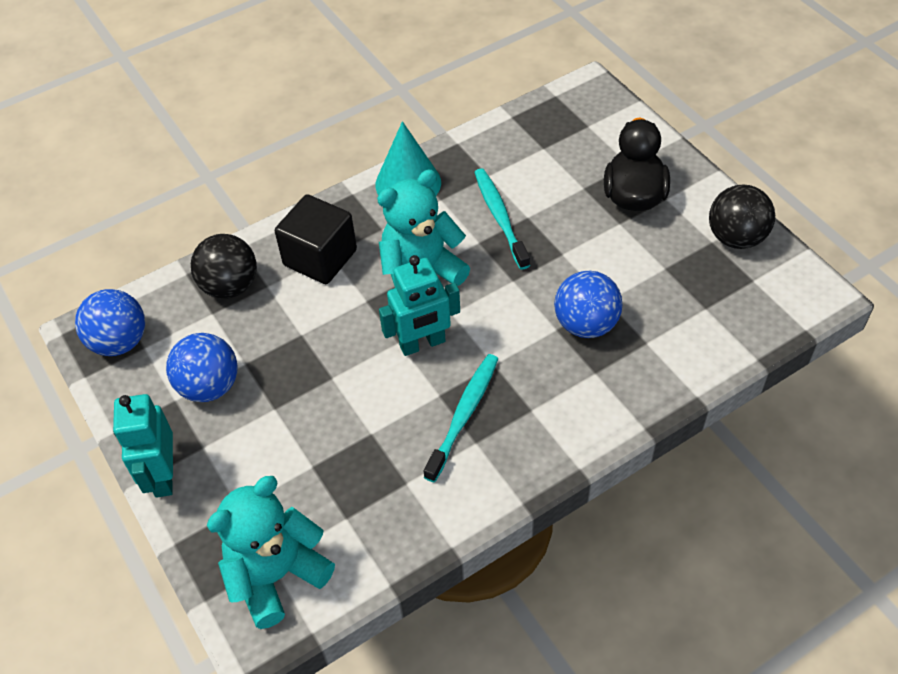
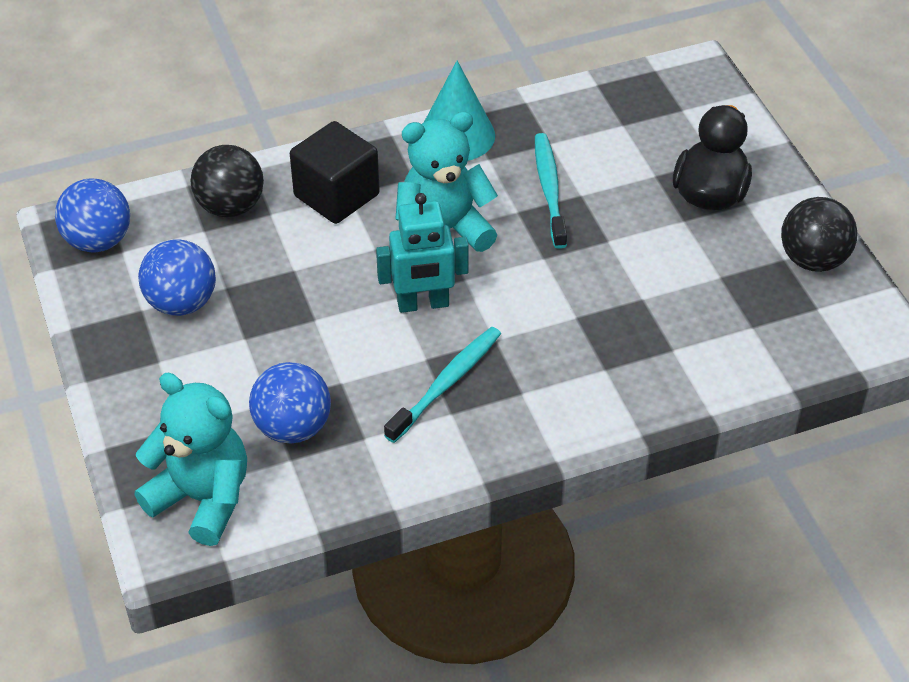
camera: 10 degrees right, 5 degrees down
turquoise robot [113,394,173,498] -> none
turquoise teddy bear [207,476,335,629] -> turquoise teddy bear turned 60 degrees clockwise [134,373,247,546]
blue ball [554,271,622,338] -> blue ball moved to [249,362,331,443]

